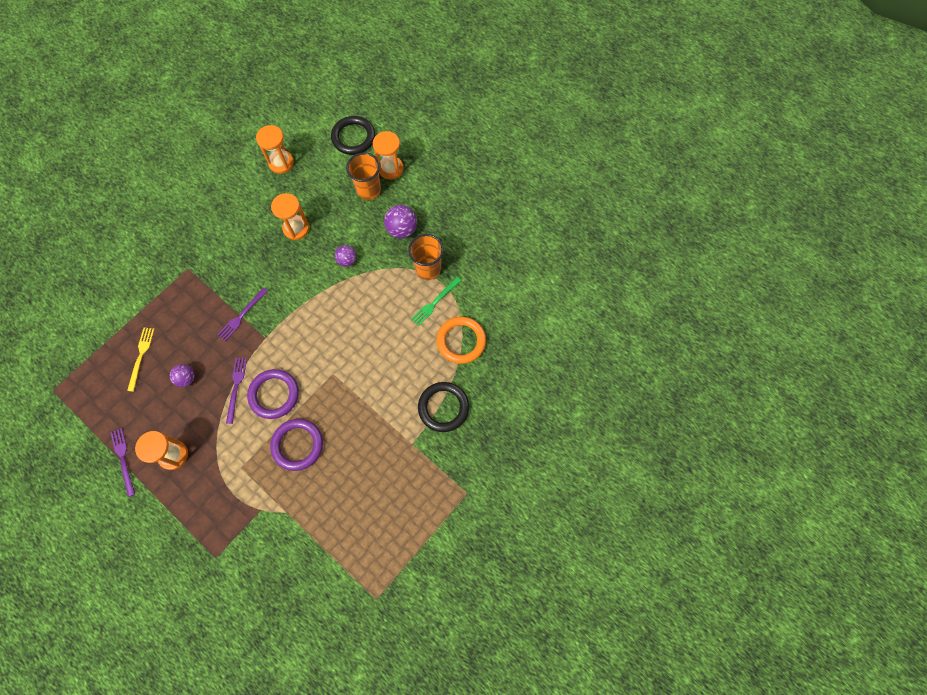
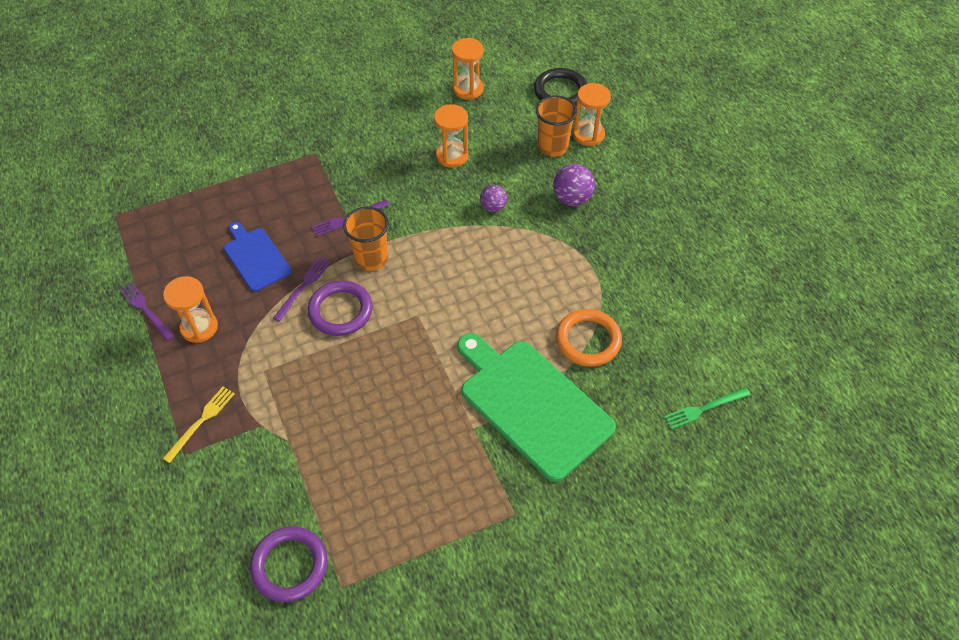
camera: 25 degrees right, 15 degrees down
purple fork [110,428,135,497] -> purple fork turned 45 degrees counterclockwise [119,282,174,341]
yellow fork [127,328,155,392] -> yellow fork moved to [162,387,235,463]
purple ball [170,364,195,387] -> blue cutting board [224,222,291,292]
purple ring [270,419,323,471] -> purple ring moved to [250,526,327,602]
orange cup [408,234,444,280] -> orange cup moved to [343,206,389,271]
green fork [411,277,462,326] -> green fork moved to [664,388,751,430]
black ring [418,382,469,432] -> green cutting board [457,333,616,482]

